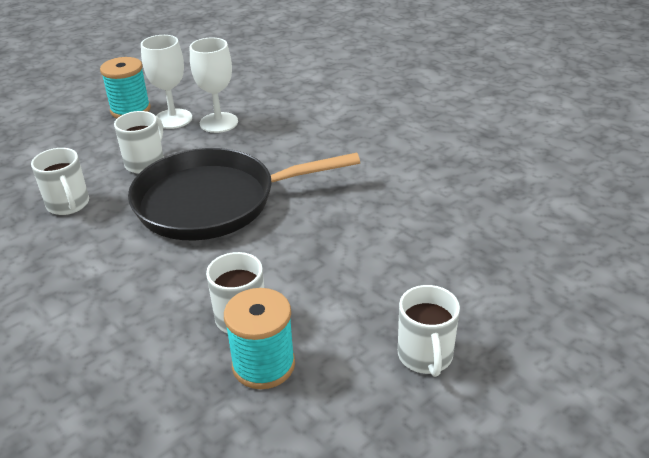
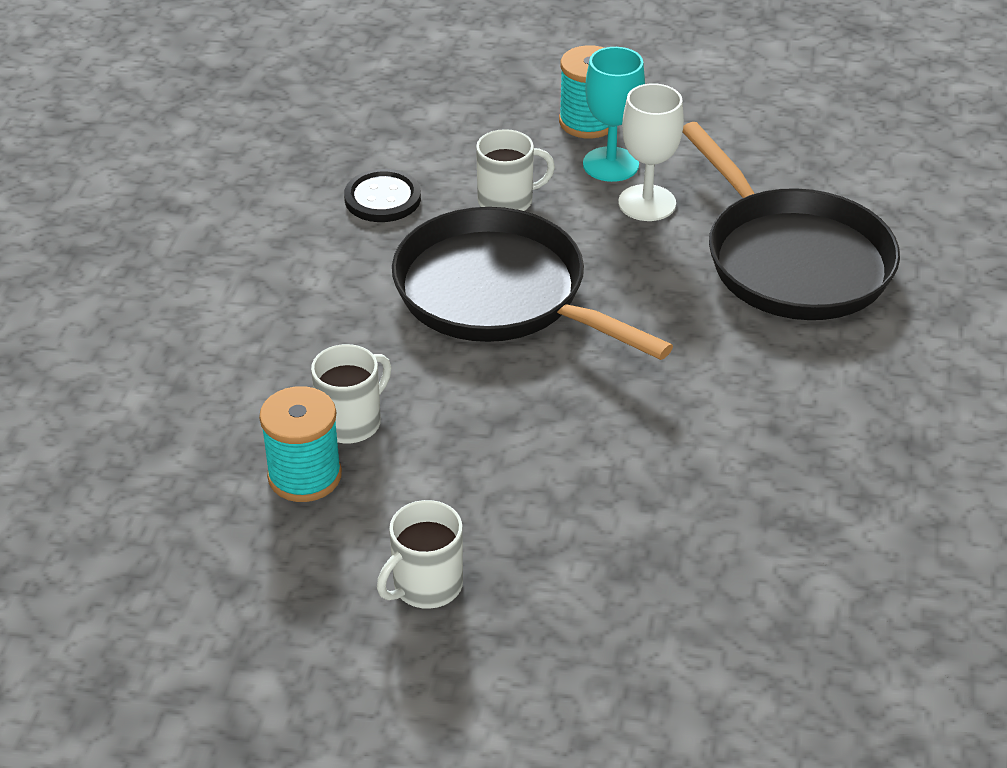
camera: 50 degrees right, 5 degrees up
white mug [31,148,89,215] -> black button [344,169,421,222]
white goblet [141,35,192,129] -> turquoise goblet [583,47,645,182]
none -> black pan [683,122,900,320]

